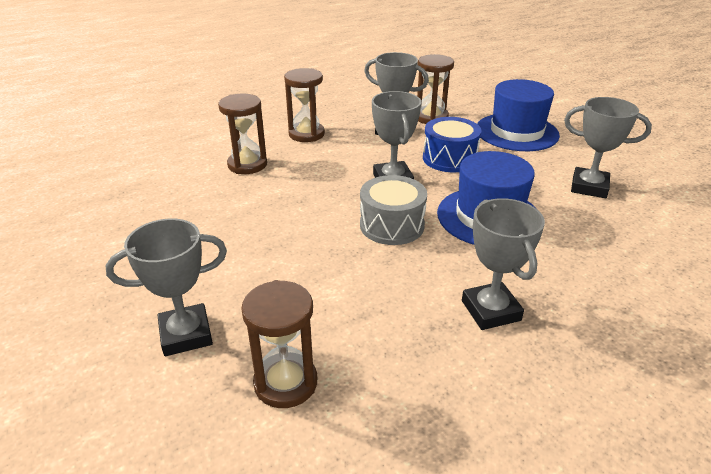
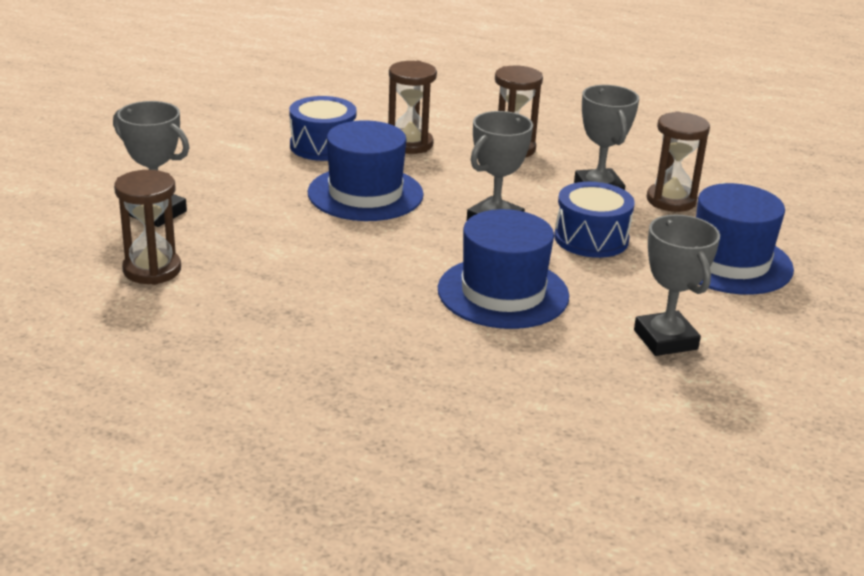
camera: 50 degrees right, 5 degrees down
grey drum [360,175,427,245] -> none
grey trophy [462,198,545,330] -> none
none -> blue drum [289,96,357,161]
none -> blue hat [308,120,424,221]

